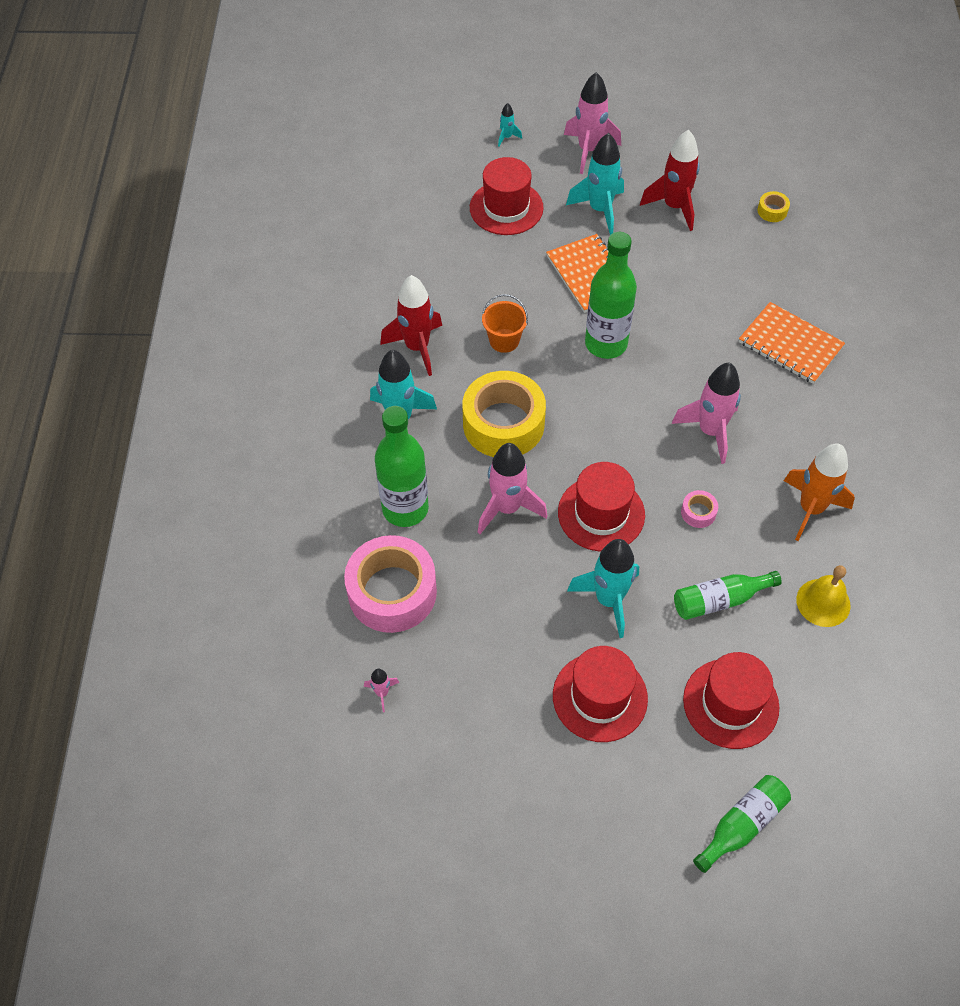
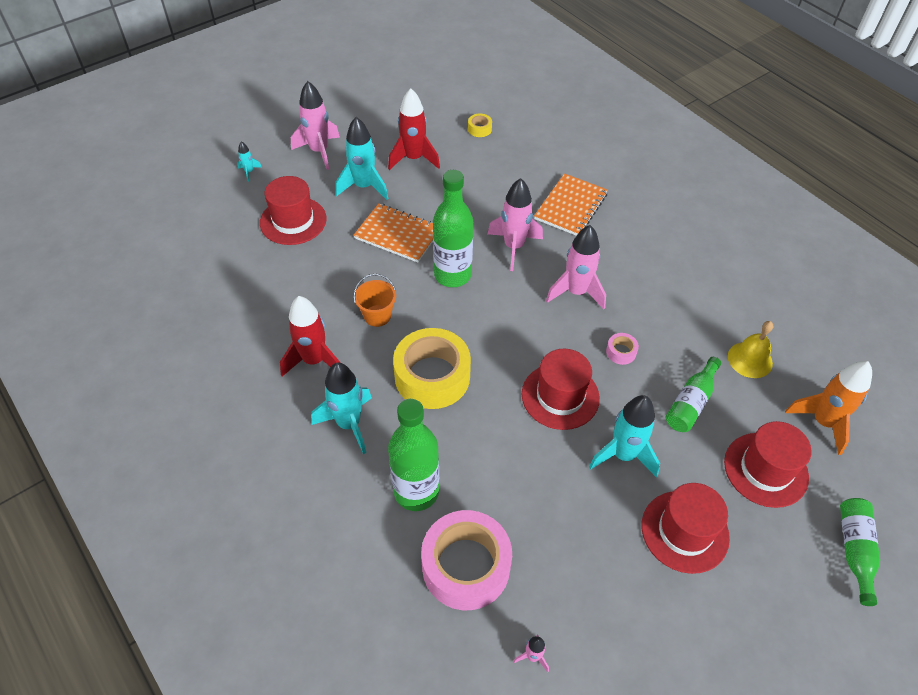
camera: 40 degrees left, 5 degrees down
pink rocket [478,443,548,534] -> pink rocket moved to [488,178,543,271]
orange notebook [739,302,845,384] -> orange notebook turned 60 degrees counterclockwise [534,173,608,236]
orange rocket [784,444,855,541] -> orange rocket moved to [785,361,872,455]

